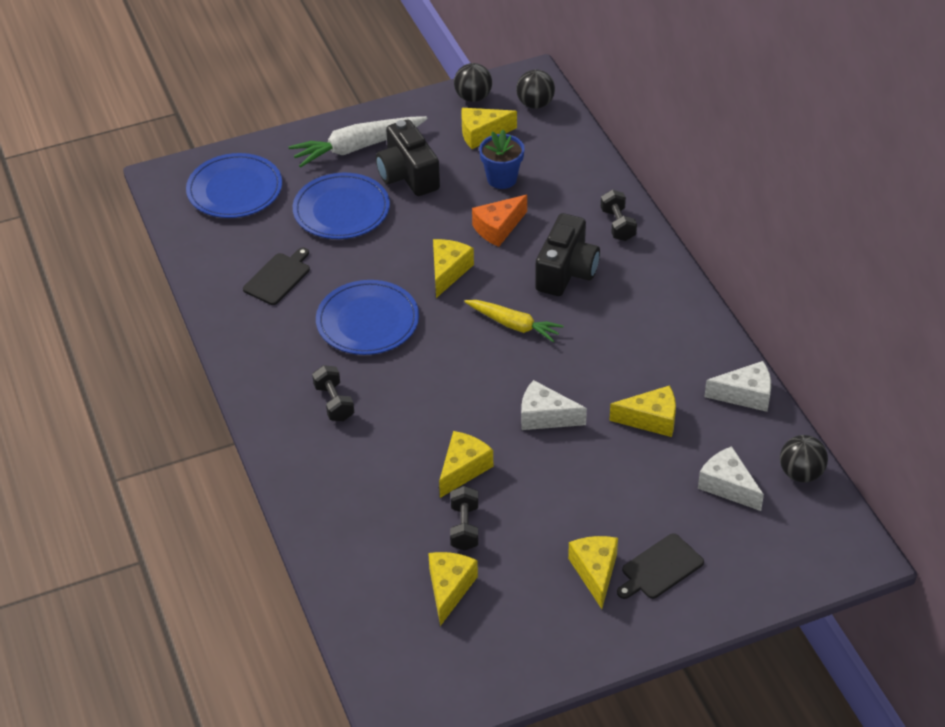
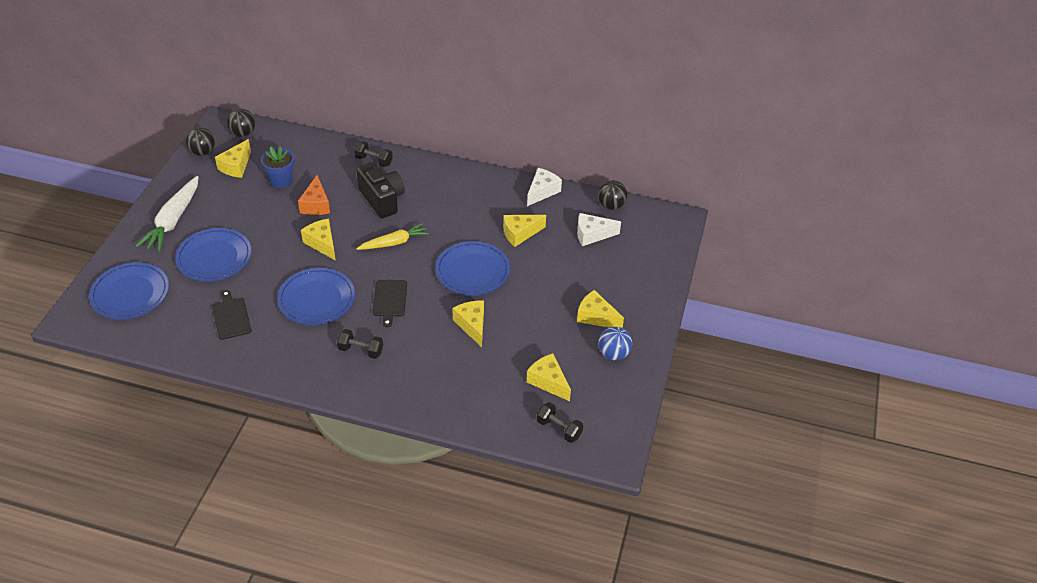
camera: 55 degrees left, 0 degrees up
black camera [376,120,440,196] -> none
black dumbbell [450,486,478,551] -> black dumbbell moved to [537,402,583,443]
white cheese [521,380,587,430] -> blue plate [436,241,510,296]
yellow cheese [609,385,676,437] -> yellow cheese turned 150 degrees counterclockwise [503,215,546,247]
black cutting board [617,533,704,599] -> black cutting board moved to [372,280,407,327]
none -> blue ball [598,327,632,360]

